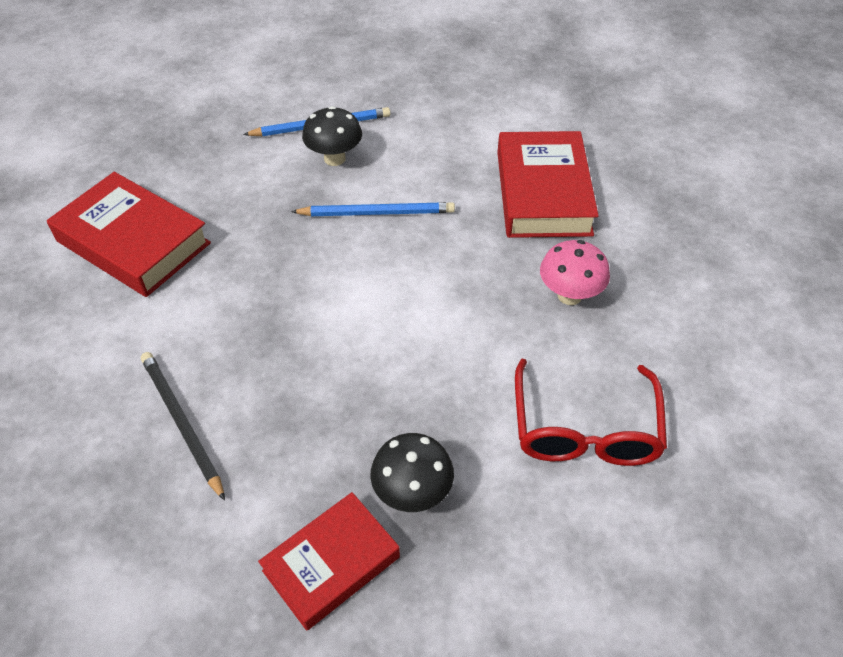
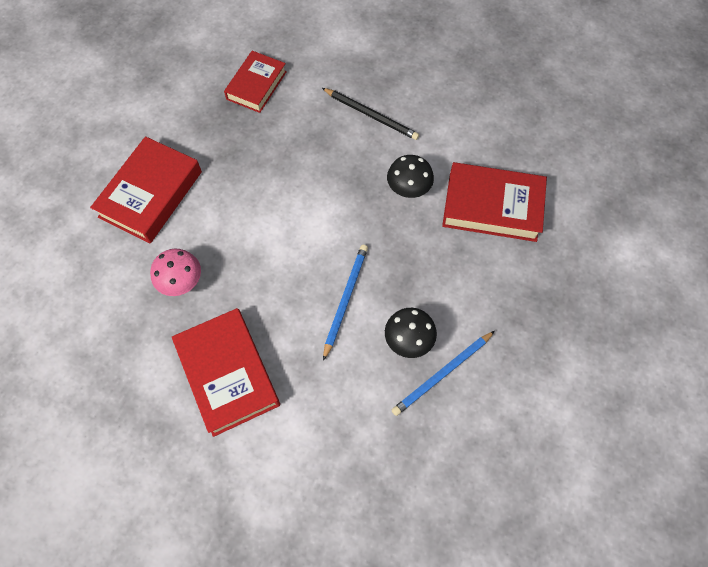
camera: 155 degrees right, 15 degrees up
blue pencil [291,202,455,216] -> blue pencil turned 135 degrees clockwise [323,245,368,361]
black mushroom [370,433,454,512] -> black mushroom moved to [387,155,434,198]
red glasses [515,359,667,466] -> red book [90,136,202,243]

